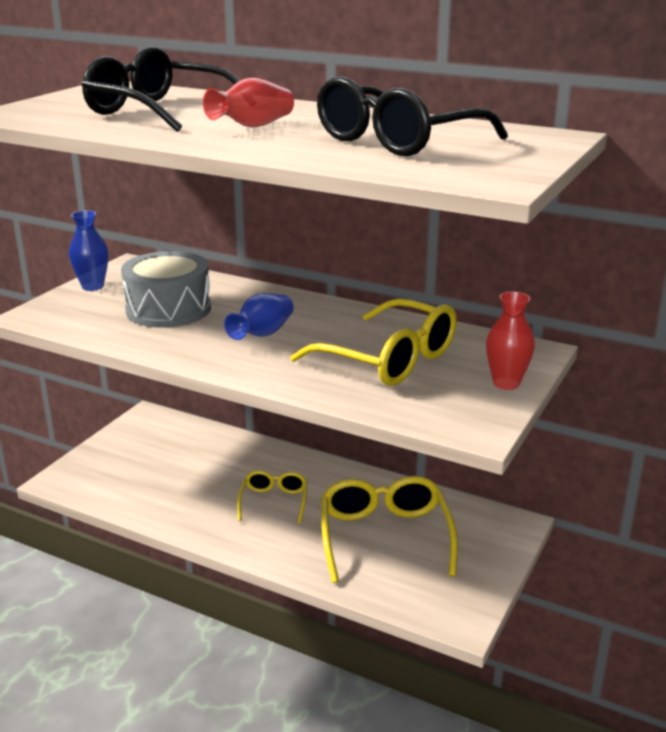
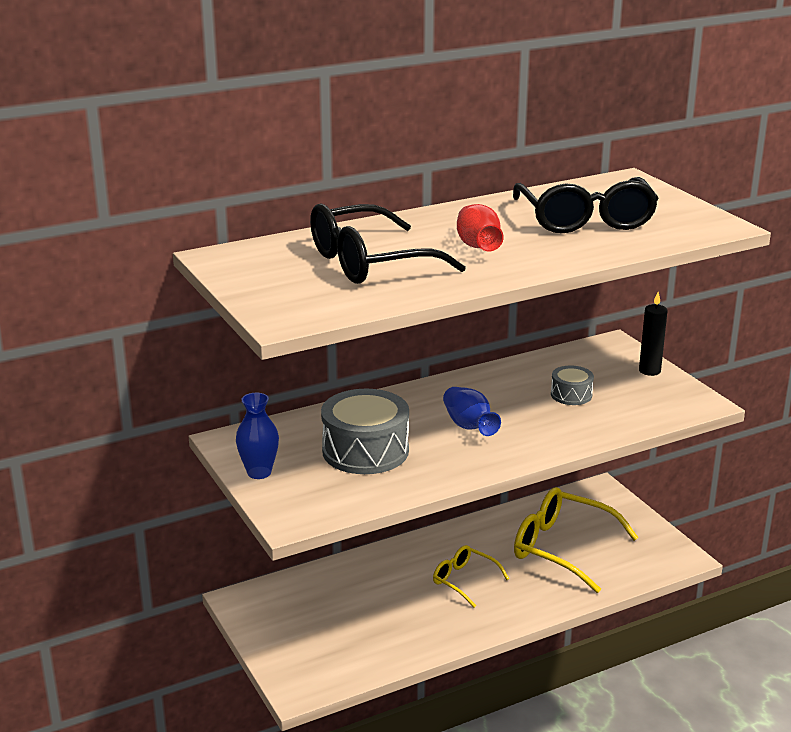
camera: 55 degrees left, 0 degrees up
yellow glasses [290,298,457,386] -> grey drum [551,365,594,405]
red vase [486,292,535,390] -> black candle [639,292,667,376]

